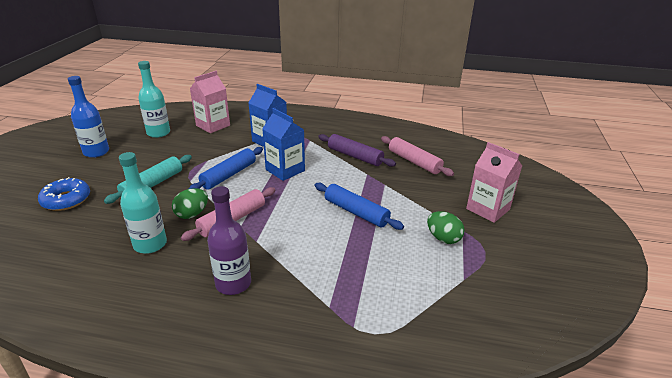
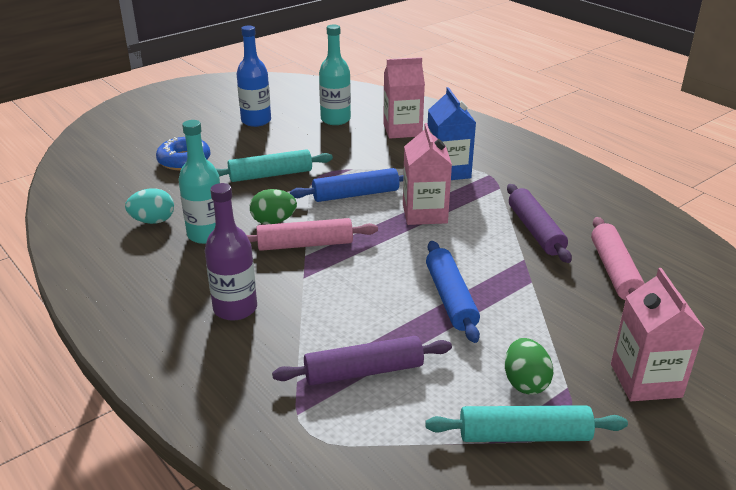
camera: 40 degrees right, 0 degrees up
blue carton [262,108,305,181] -> pink carton [403,123,452,225]
none -> turquoise egg [125,188,174,224]
none -> purple rolling pin [272,336,452,386]
none -> turquoise rolling pin [425,405,628,442]

